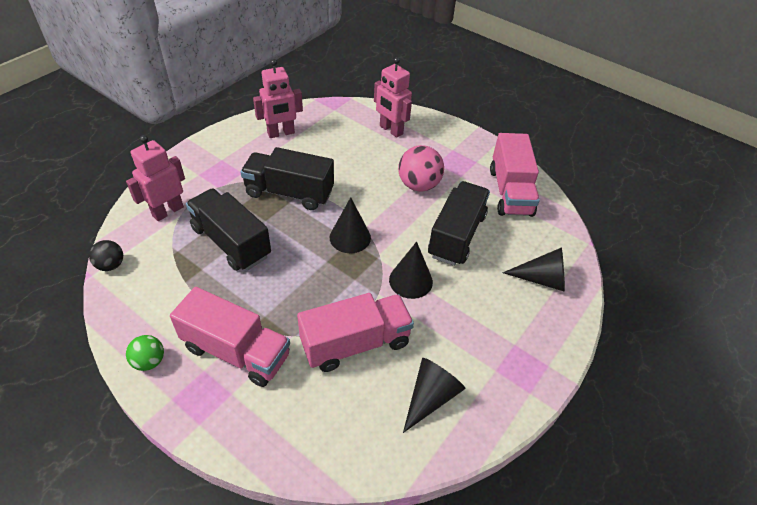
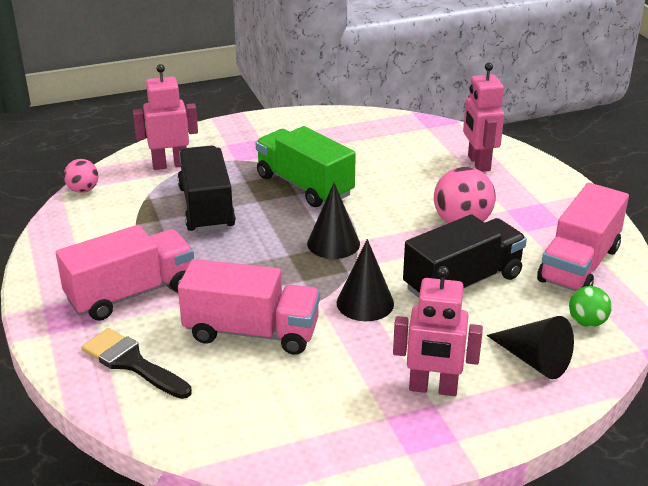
camera: 35 degrees right, 15 degrees down
black ball [89,240,123,271] -> pink ball [64,159,99,193]
green ball [126,335,164,371] -> green ball moved to [569,286,612,327]
pink truck [170,287,290,387] -> pink truck turned 90 degrees counterclockwise [56,225,194,321]
black truck [240,147,334,210] -> green truck [256,126,356,207]
pink robot [253,59,303,138] -> pink robot moved to [393,266,483,396]
black cone [403,358,465,433] -> none
none -> black brush [81,328,192,399]

